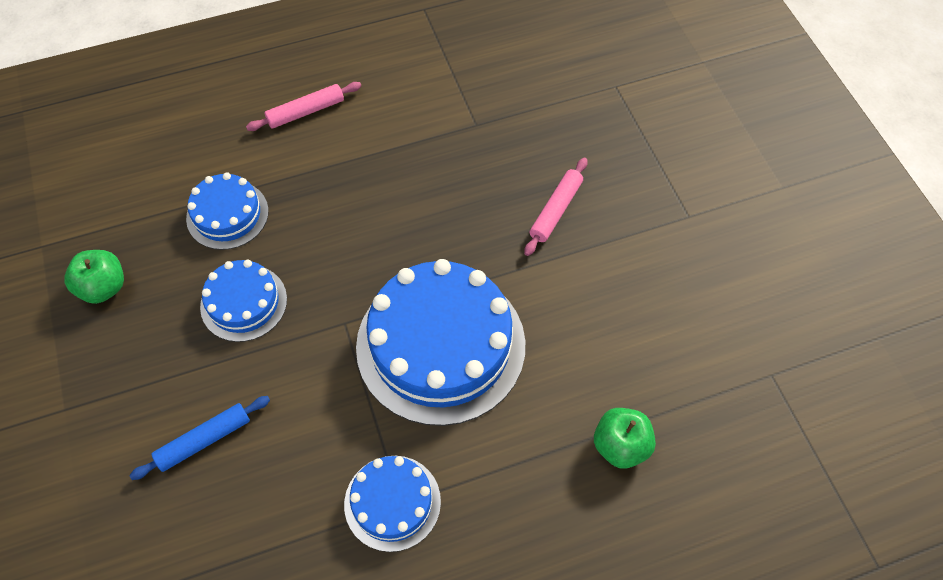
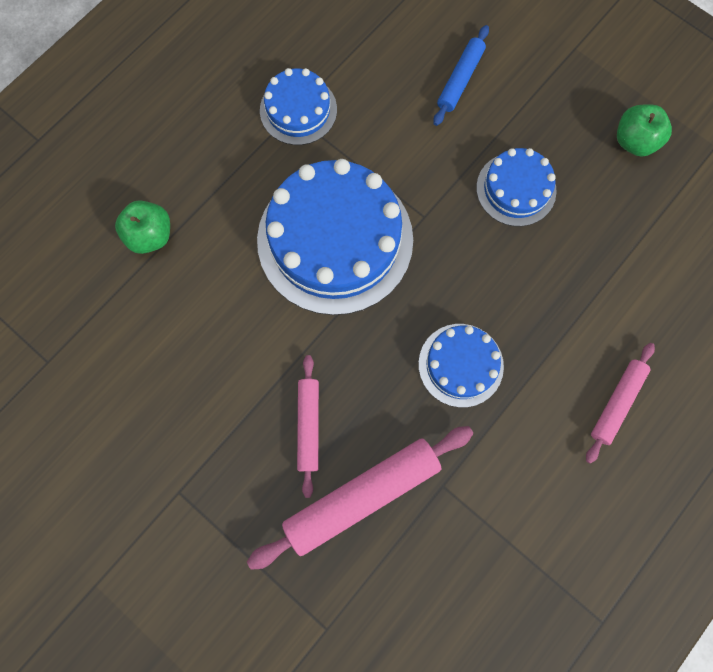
camera: 150 degrees right, 15 degrees up
blue cake [186,172,269,250] -> blue cake moved to [418,324,504,407]
none -> pink rolling pin [247,426,473,570]

